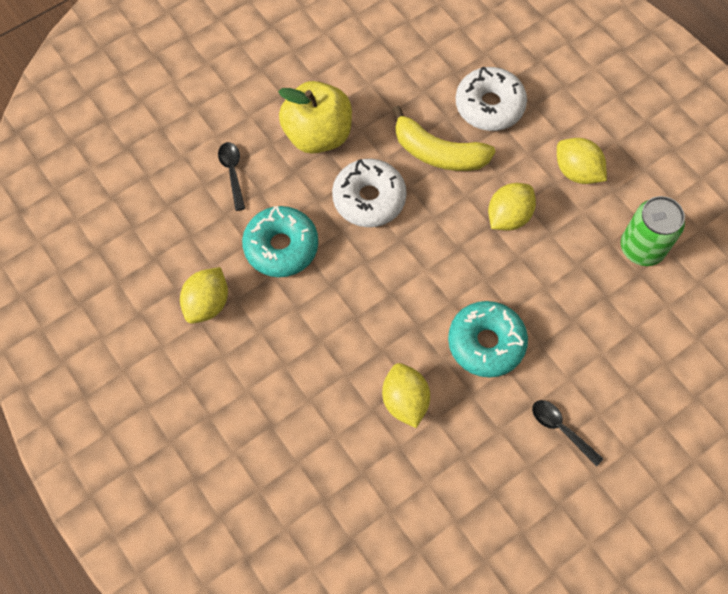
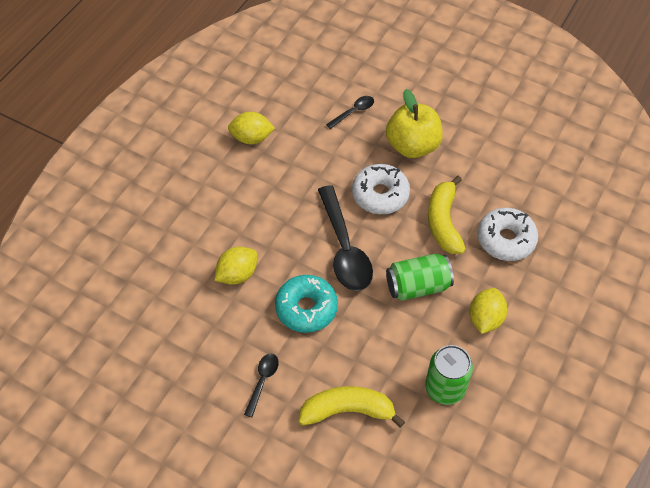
camera: 65 degrees right, 10 degrees down
turquoise donut [242,206,318,277] -> none
yellow lemon [488,183,536,231] -> green can [386,254,454,301]
none -> yellow banana [299,386,405,428]
none -> black spoon [318,185,373,291]

